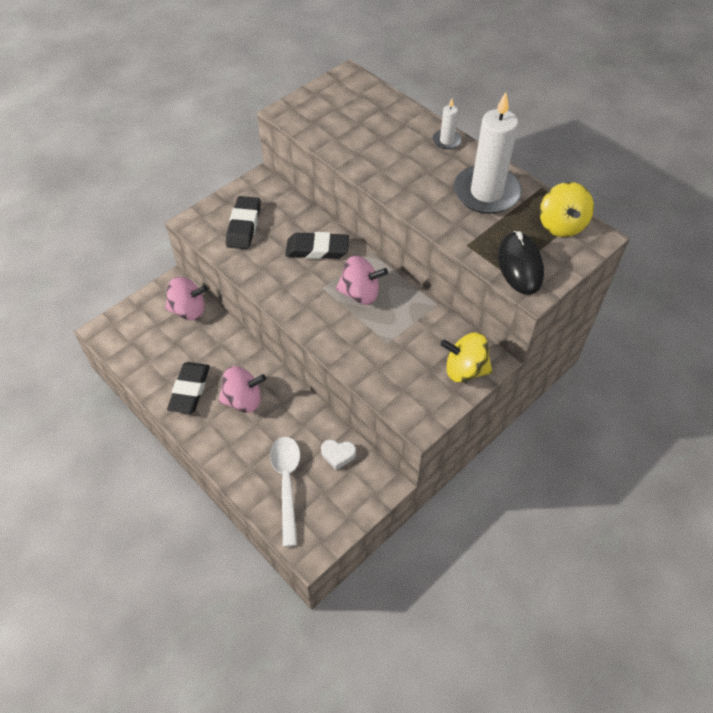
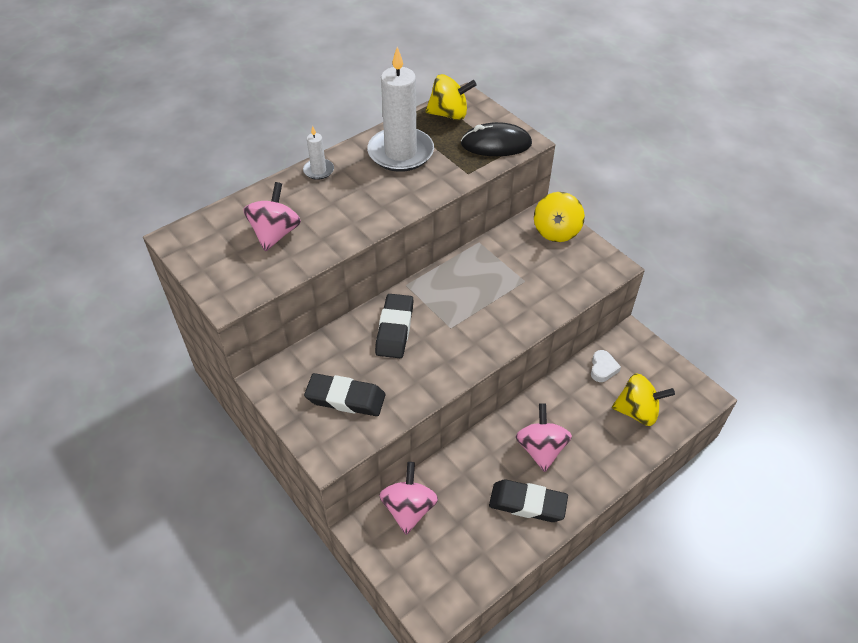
camera: 85 degrees left, 5 degrees down
white spoon [270,437,300,547] -> yellow spinning top [612,373,675,426]
pink spinning top [336,255,388,305] -> pink spinning top moved to [243,182,301,252]

